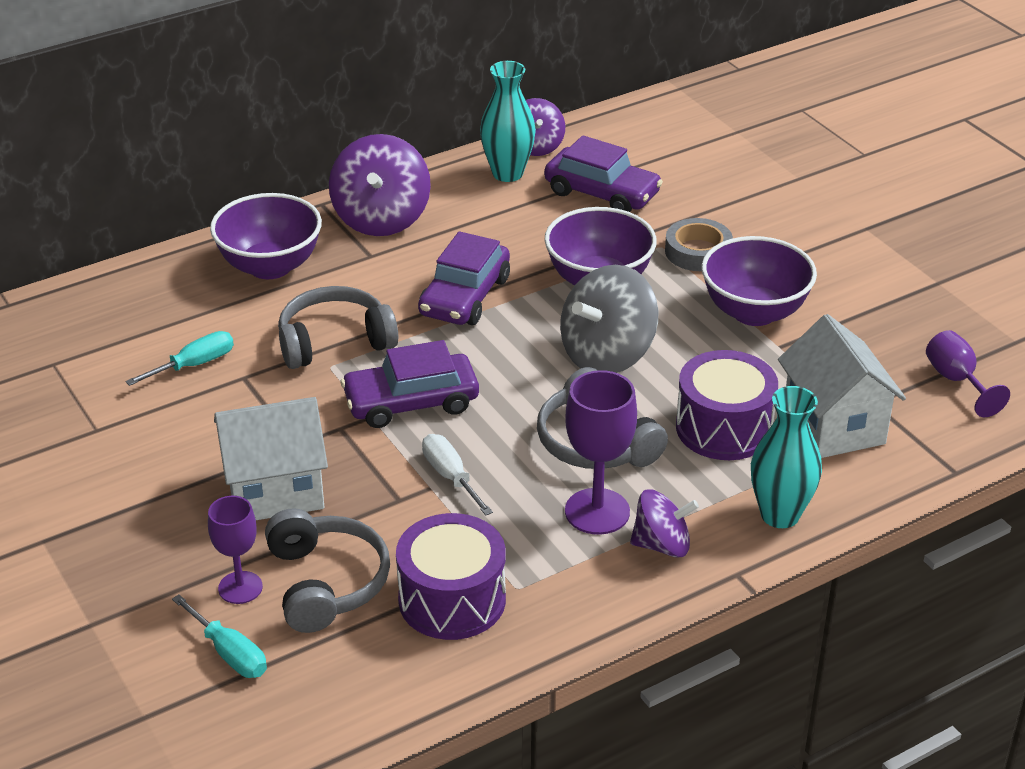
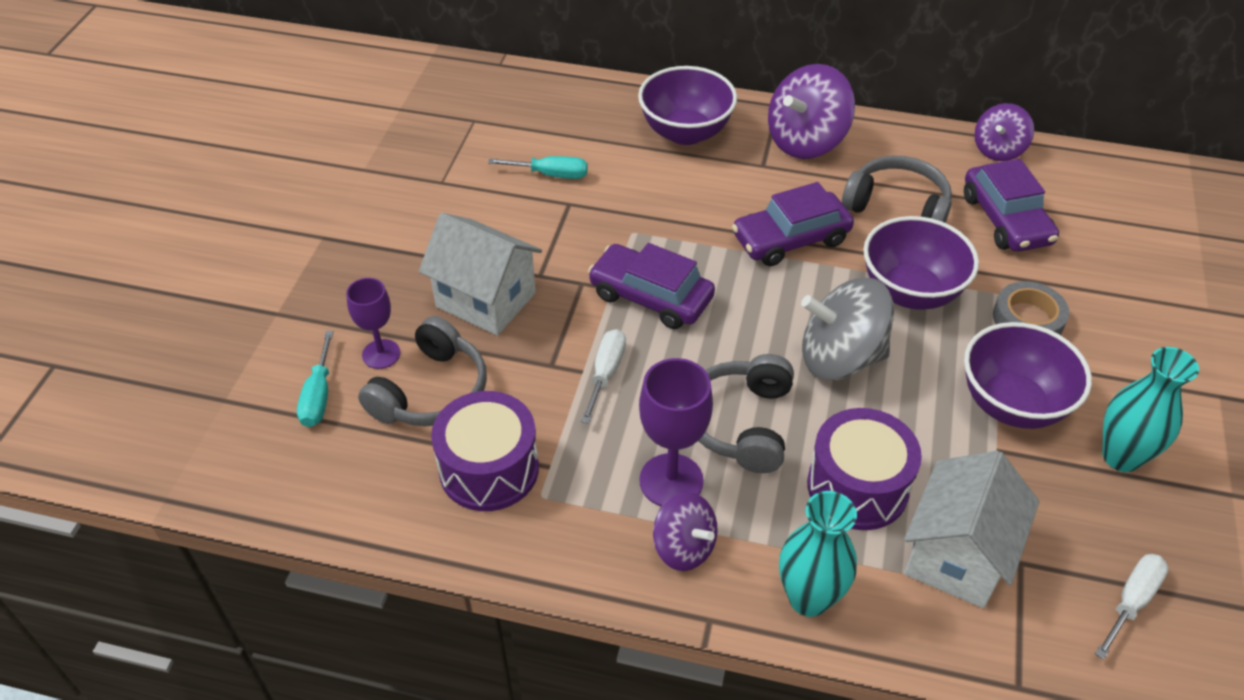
camera: 45 degrees right, 10 degrees up
grey headphones [278,286,398,369] -> grey headphones moved to [842,156,952,223]
turquoise vase [480,61,536,182] -> turquoise vase moved to [1102,347,1199,472]
purple goblet [926,330,1010,417] -> white screwdriver [1095,554,1168,660]

